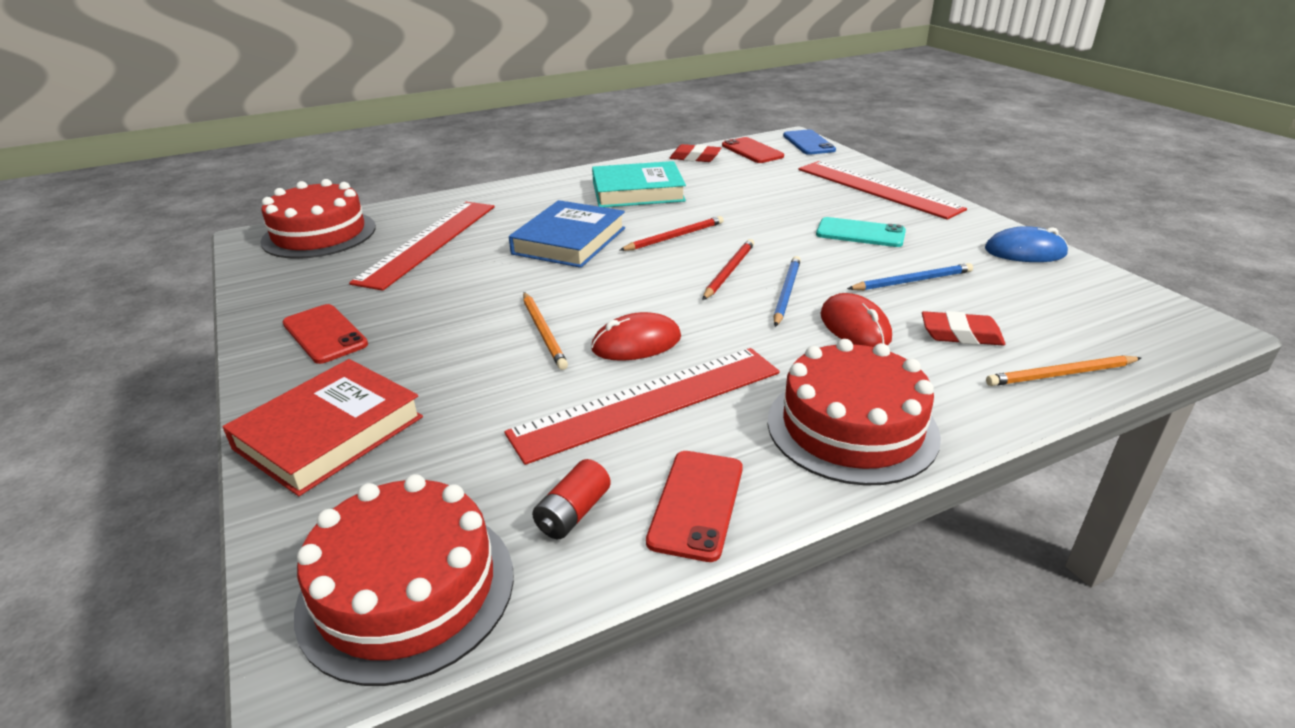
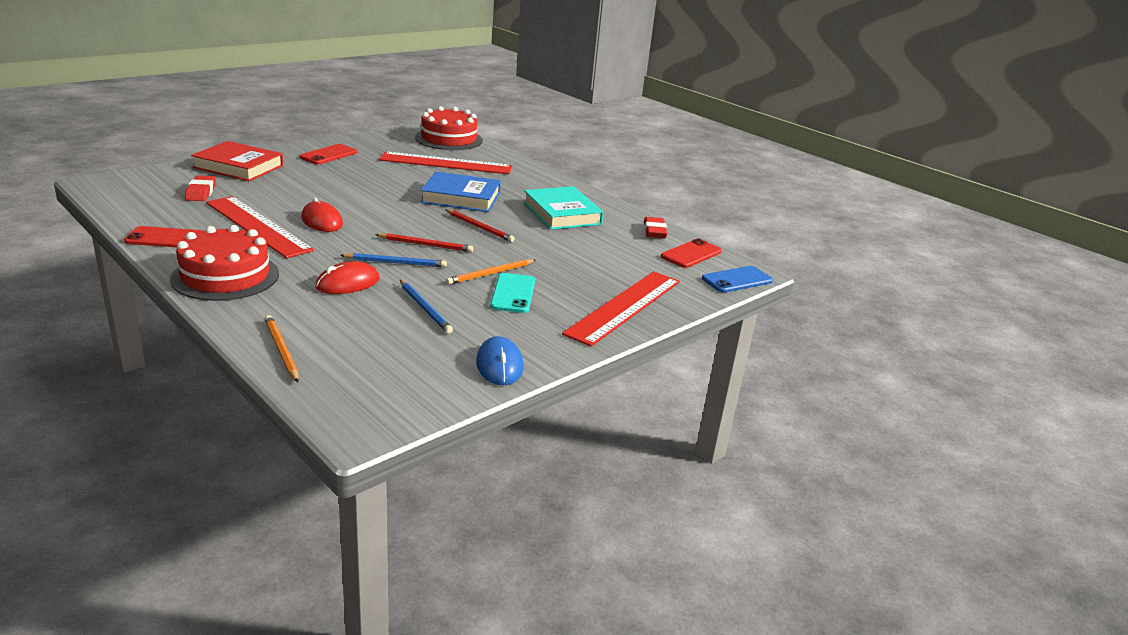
camera: 70 degrees right, 5 degrees down
red cake [294,474,514,686] -> none
orange pencil [523,292,568,370] -> orange pencil moved to [446,259,535,285]
red battery [532,459,611,539] -> none
red eraser [922,311,1005,346] -> red eraser moved to [185,175,216,201]

